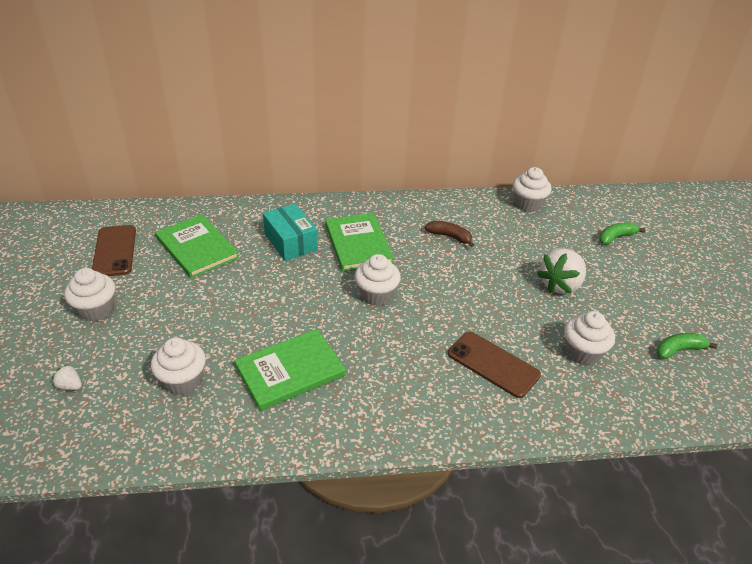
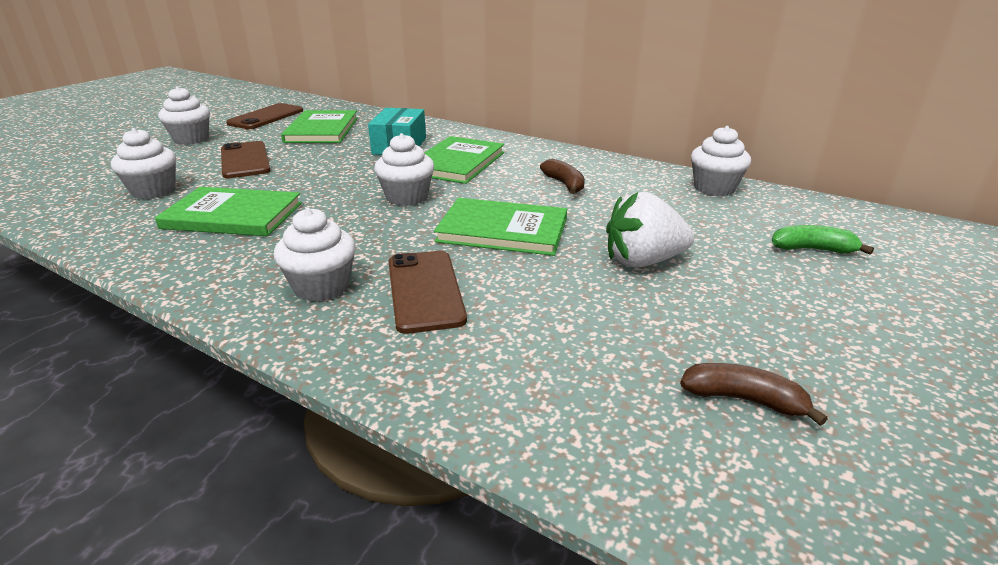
camera: 40 degrees right, 10 degrees down
white strawberry [52,364,82,390] -> none
white cupcake [564,311,615,366] -> white cupcake moved to [274,208,356,302]
green banana [657,333,717,359] -> brown banana [680,363,828,426]
none -> brown phone [221,141,271,178]
none -> green book [434,198,567,256]

